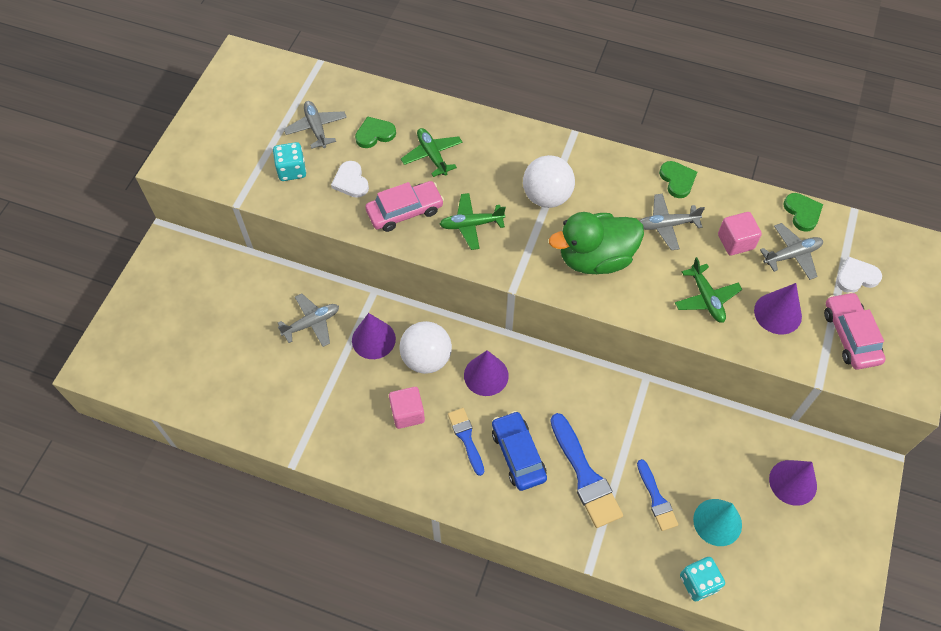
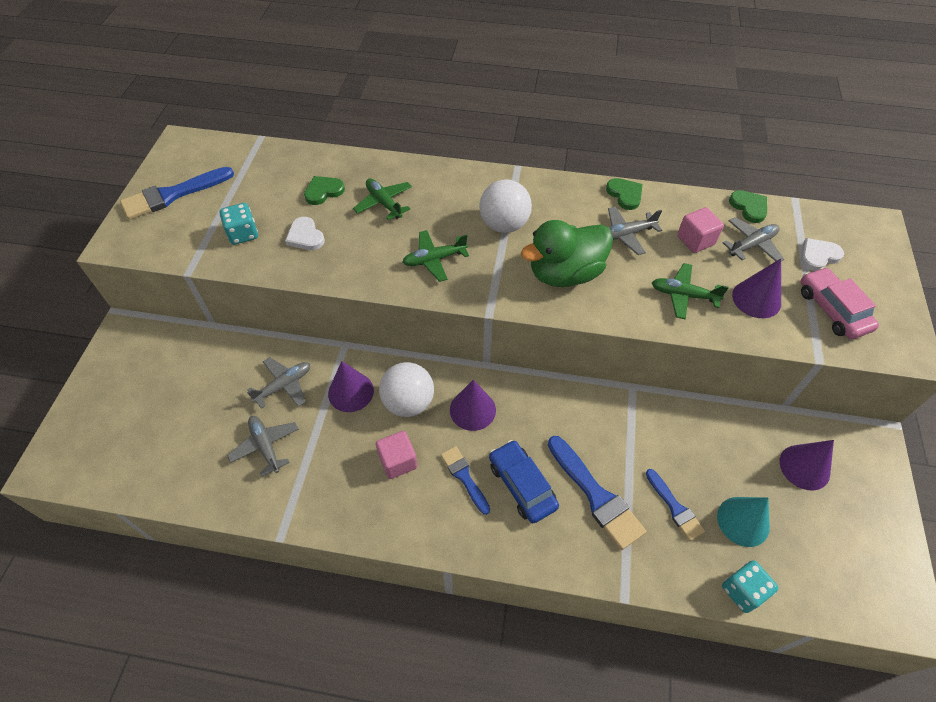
camera: 10 degrees left, 5 degrees down
grey plane [284,101,347,149] -> grey plane moved to [227,416,299,477]
pink car [365,181,444,232] -> none
green plane [675,257,743,323] -> green plane turned 135 degrees clockwise [652,263,729,319]
none -> blue brush [120,167,234,220]

